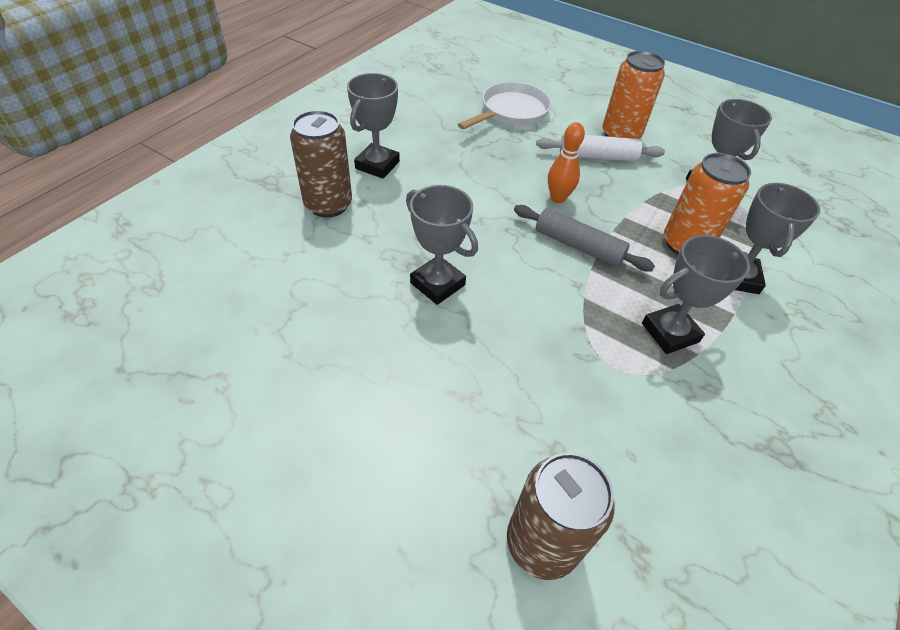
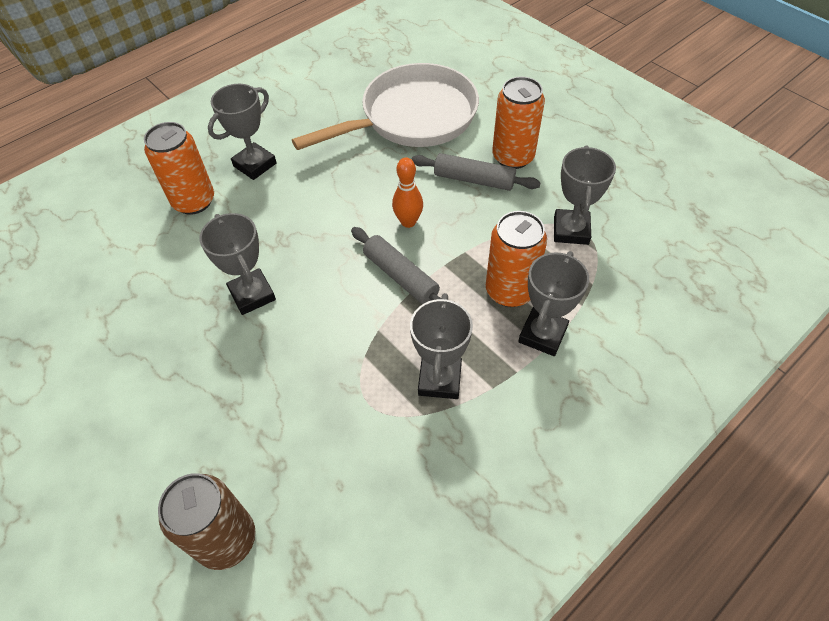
camera: 20 degrees right, 5 degrees up
brown can [290,110,352,218] -> orange can [144,122,214,215]
white pan [458,82,552,129] -> white pan [292,63,479,150], size x1.62
white rolling pin [536,134,665,162] -> grey rolling pin [411,153,541,191]
grey trophy [642,235,750,354] -> grey trophy turned 75 degrees counterclockwise [410,293,473,399]

